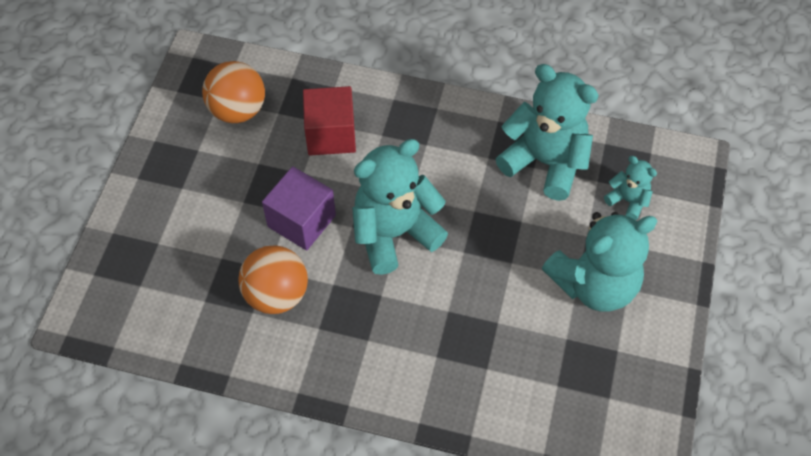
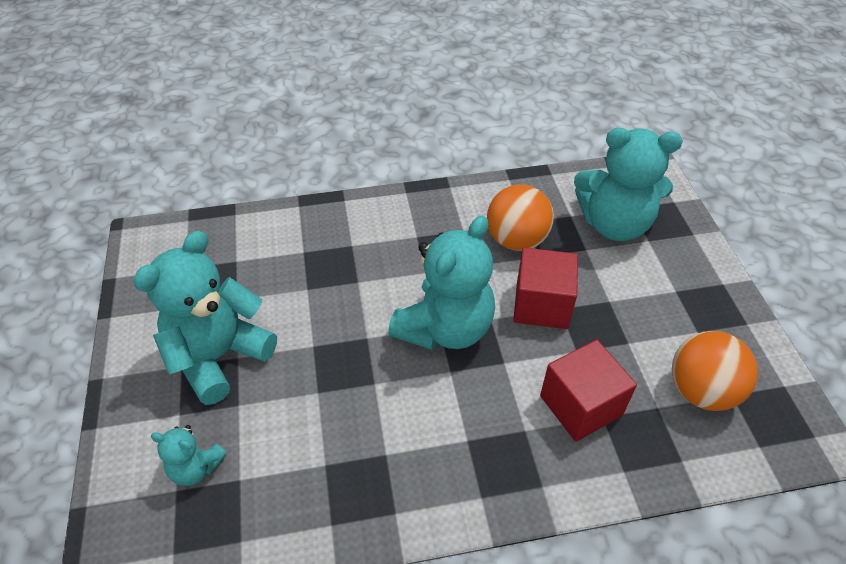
camera: 155 degrees right, 10 degrees down
purple cube [262,166,336,251] -> red cube [513,248,578,329]
turquoise teddy bear [496,64,599,201] -> turquoise teddy bear moved to [574,128,683,241]

